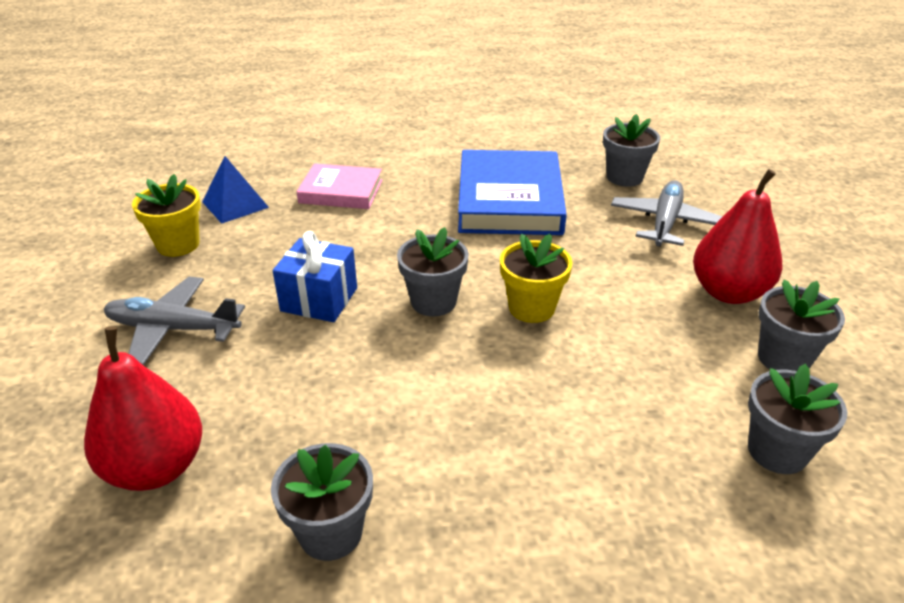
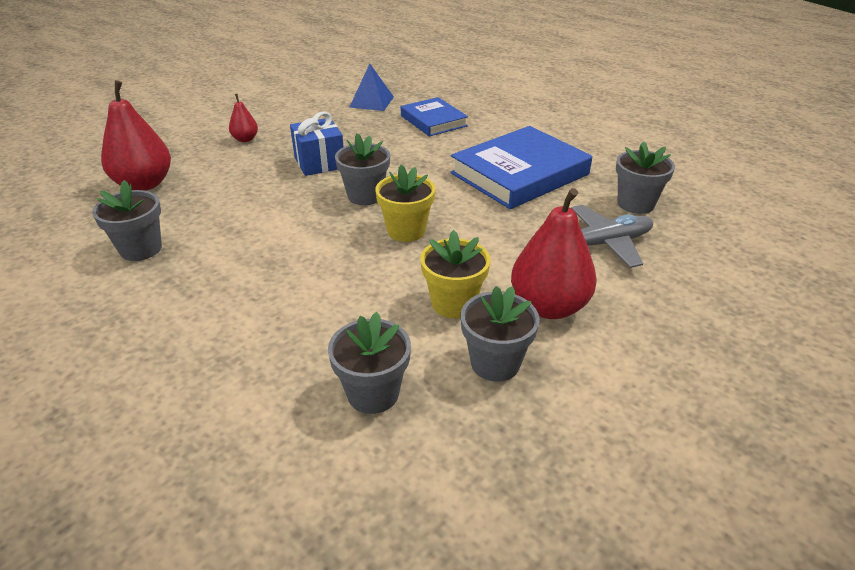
camera: 50 degrees right, 0 degrees up
grey plane [104,277,245,365] -> red pear [229,94,258,142]
yellow flower pot [132,174,201,257] -> yellow flower pot moved to [420,230,491,318]
pink book [296,163,382,209] -> blue book [401,97,468,136]

